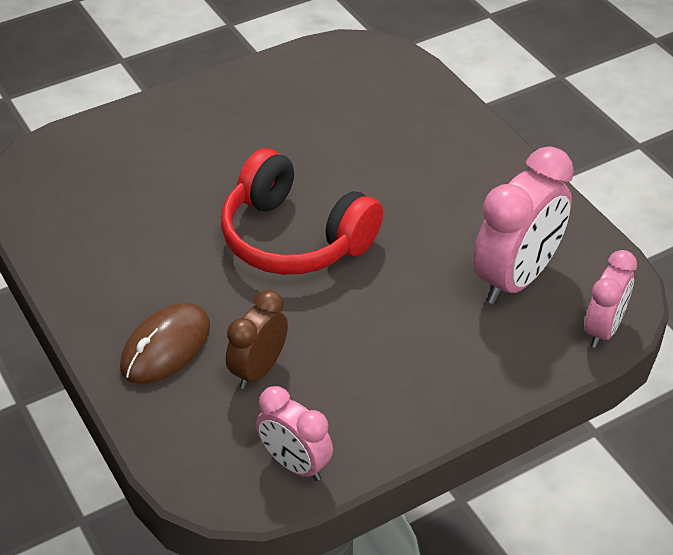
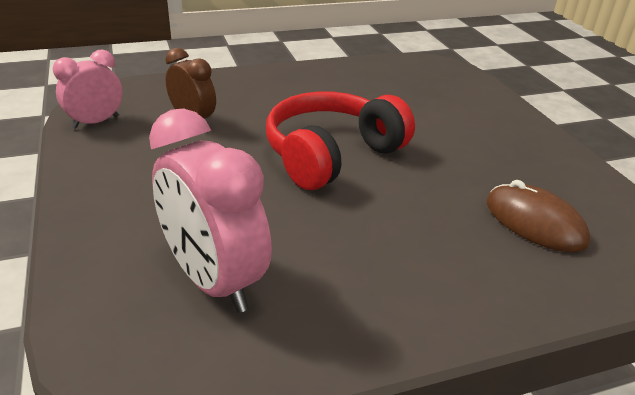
camera: 100 degrees right, 10 degrees down
brown mouse [120,303,210,383] -> brown mouse moved to [487,180,590,252]
pink clock [584,250,637,348] -> none

